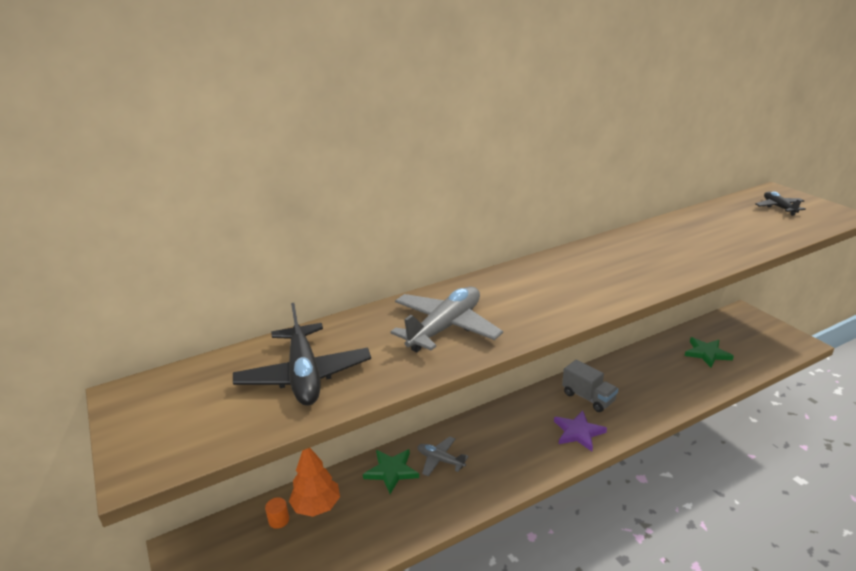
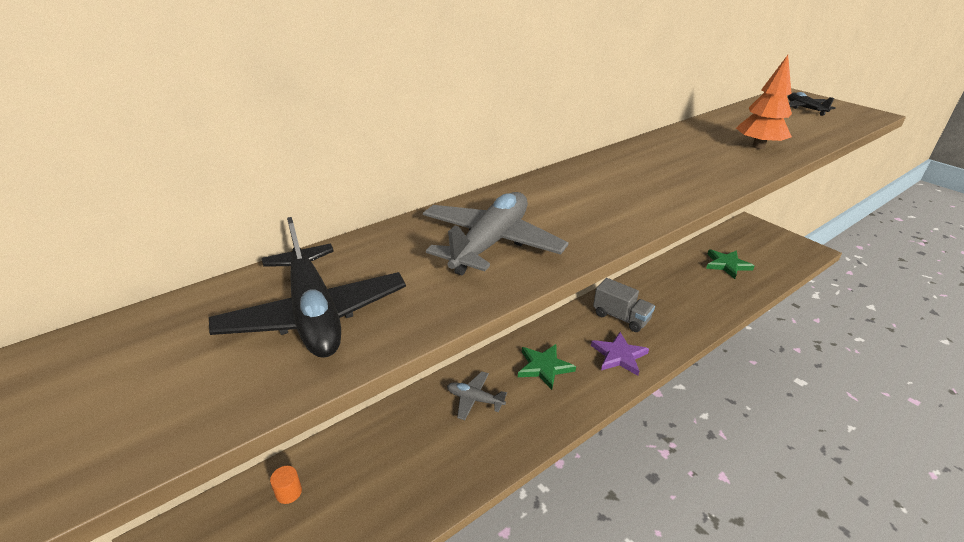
camera: 10 degrees left, 5 degrees up
orange tree [289,448,340,517] -> orange tree moved to [736,55,792,149]
green star [363,449,419,494] -> green star moved to [518,344,576,390]

